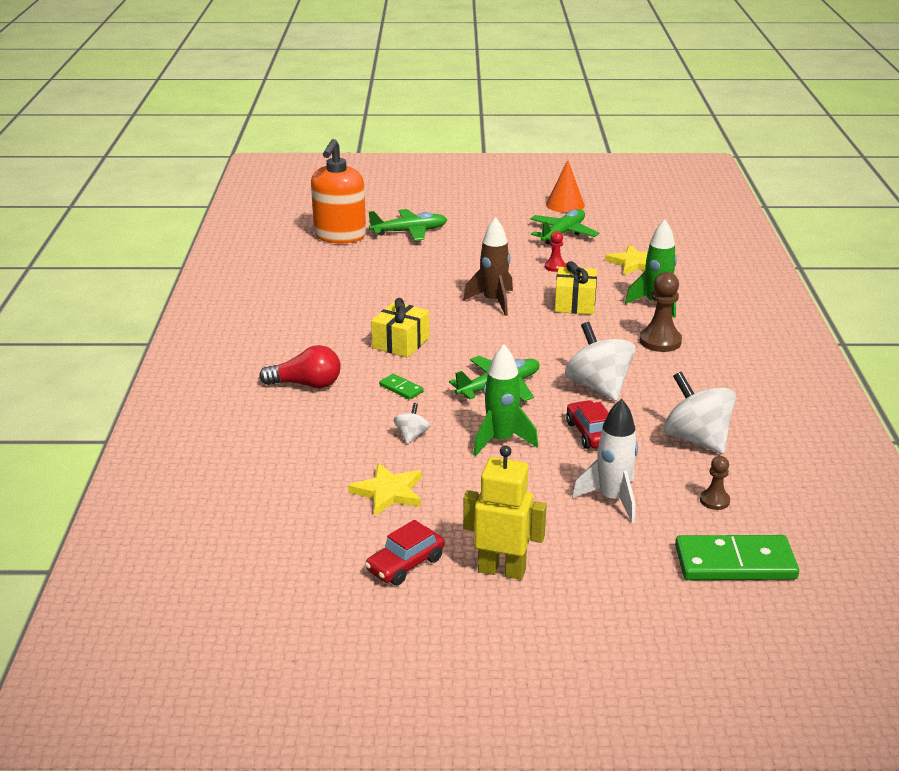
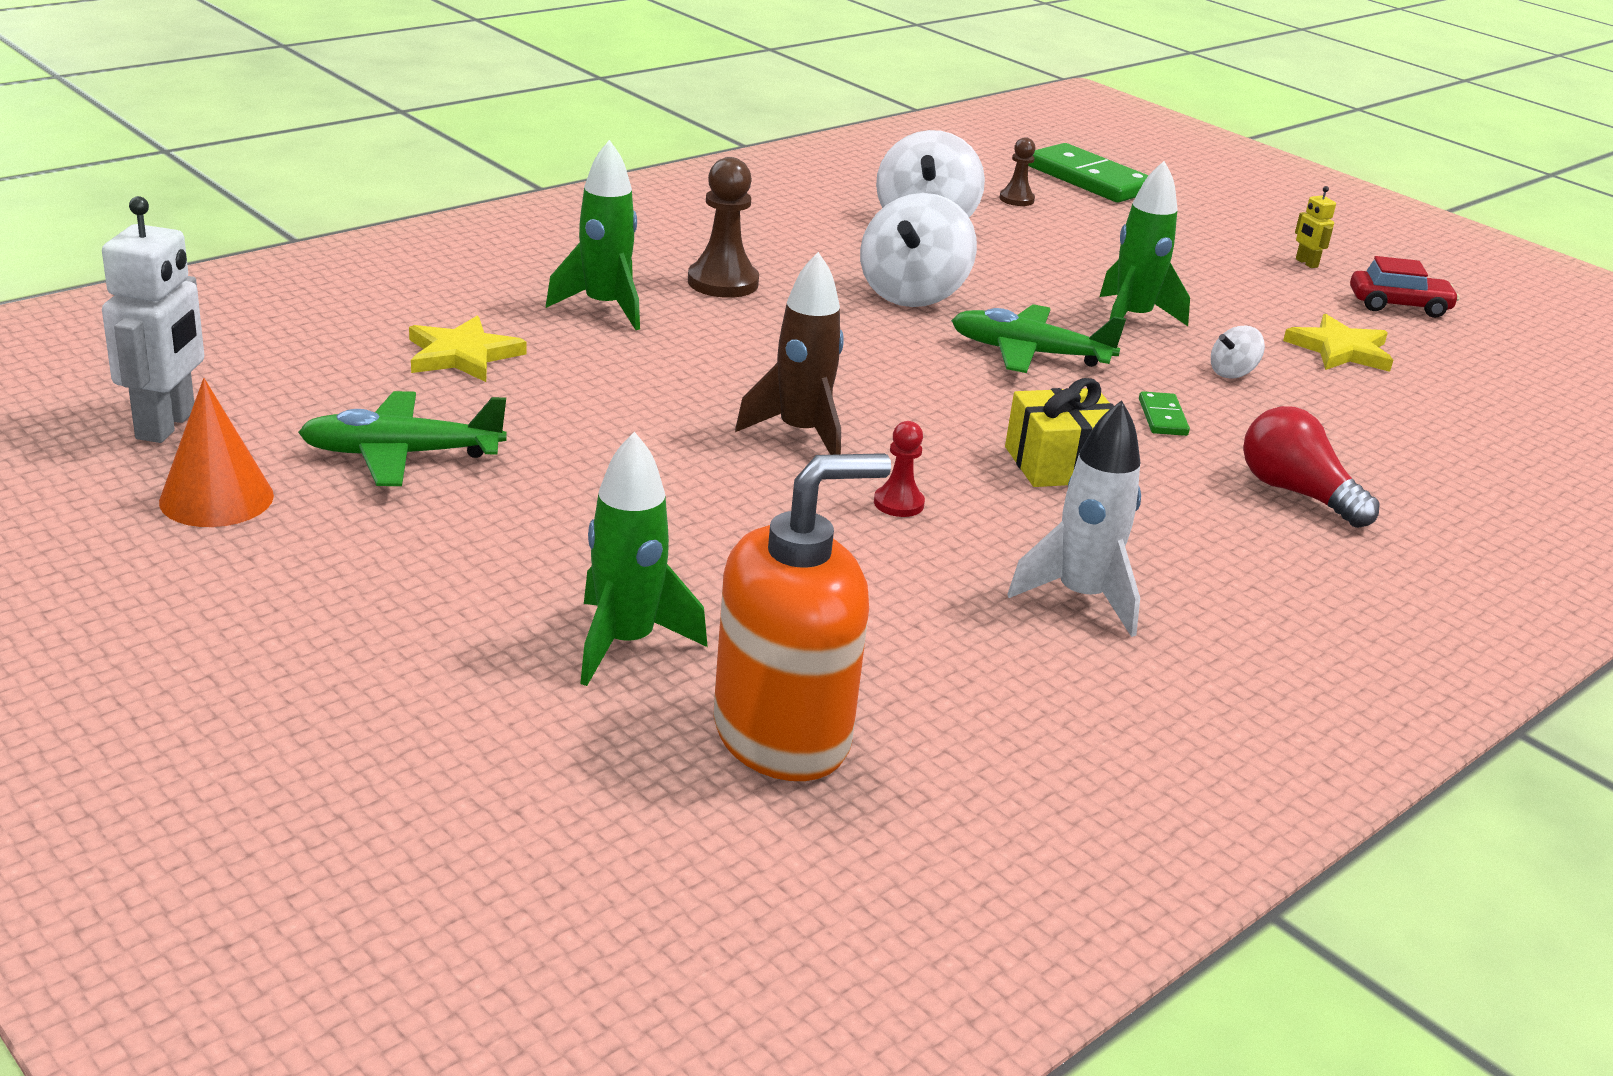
camera: 135 degrees left, 0 degrees up
green plane [369,209,447,241] -> green rocket [580,432,708,686]
yellow robot [463,445,547,580] -> yellow robot [1295,186,1336,268], size x0.46
red pawn [545,231,566,272] -> red pawn moved to [874,421,925,517]
yellow gift [555,261,597,315] -> none
red car [566,400,609,449] -> none
white rocket [572,399,638,523] -> white rocket moved to [1007,400,1141,637]
none -> white robot [102,196,204,443]

